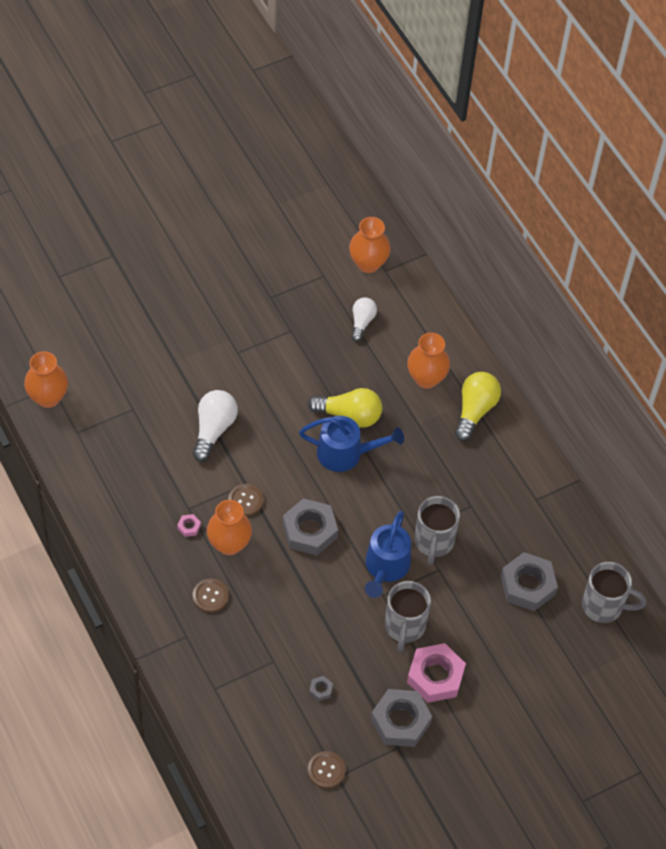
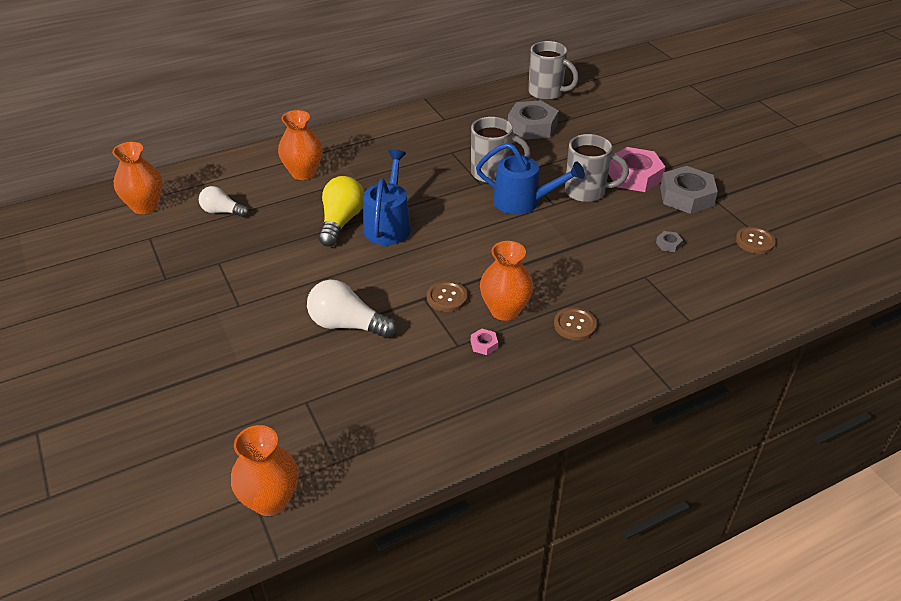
camera: 85 degrees left, 15 degrees down
grey nut [283,498,338,556] -> none
yellow light bulb [455,372,501,441] -> none
grey mug [582,562,647,623] -> grey mug turned 105 degrees clockwise [528,41,579,100]

